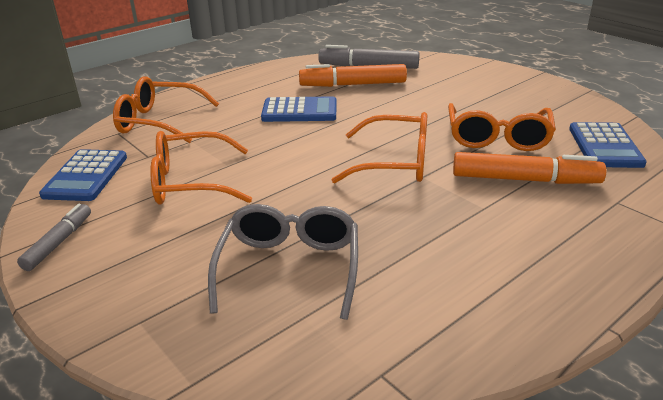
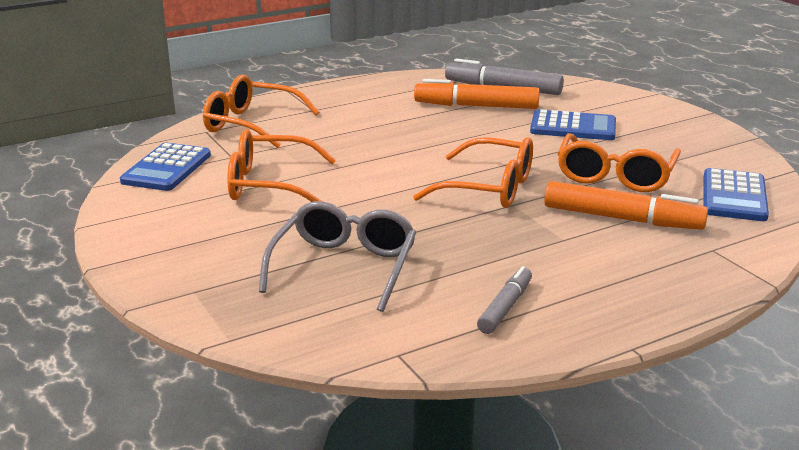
camera: 10 degrees right, 5 degrees down
grey marker [17,204,91,271] -> grey marker moved to [477,266,532,334]
blue calculator [261,96,337,122] -> blue calculator moved to [530,109,616,140]

